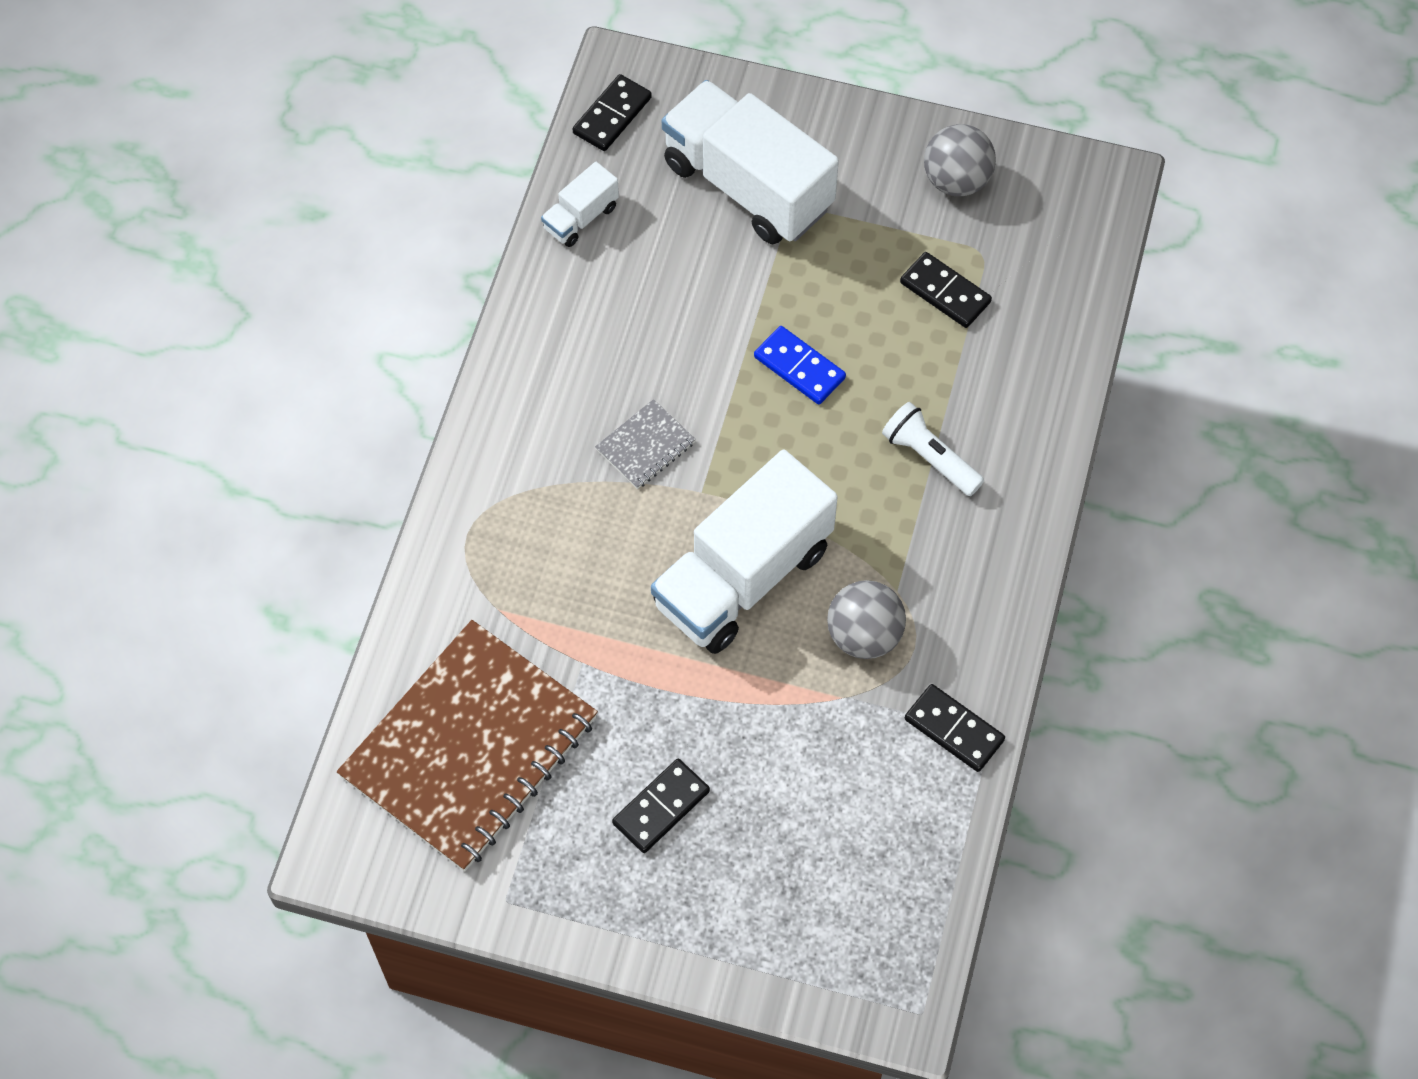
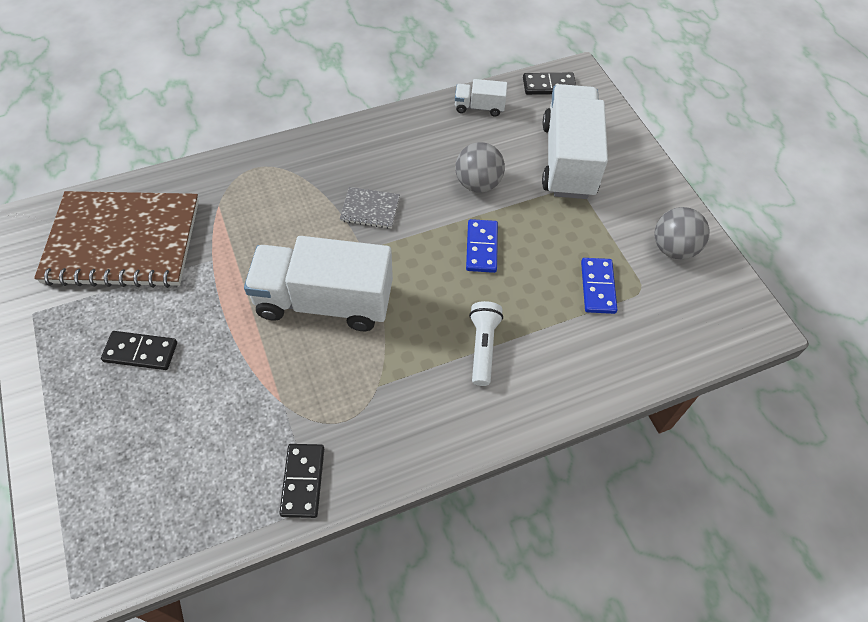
camera: 50 degrees right, 5 degrees down
grey ball [827,580,906,659] -> grey ball moved to [455,142,505,193]
black domino [900,252,992,328] -> blue domino [581,258,618,314]

